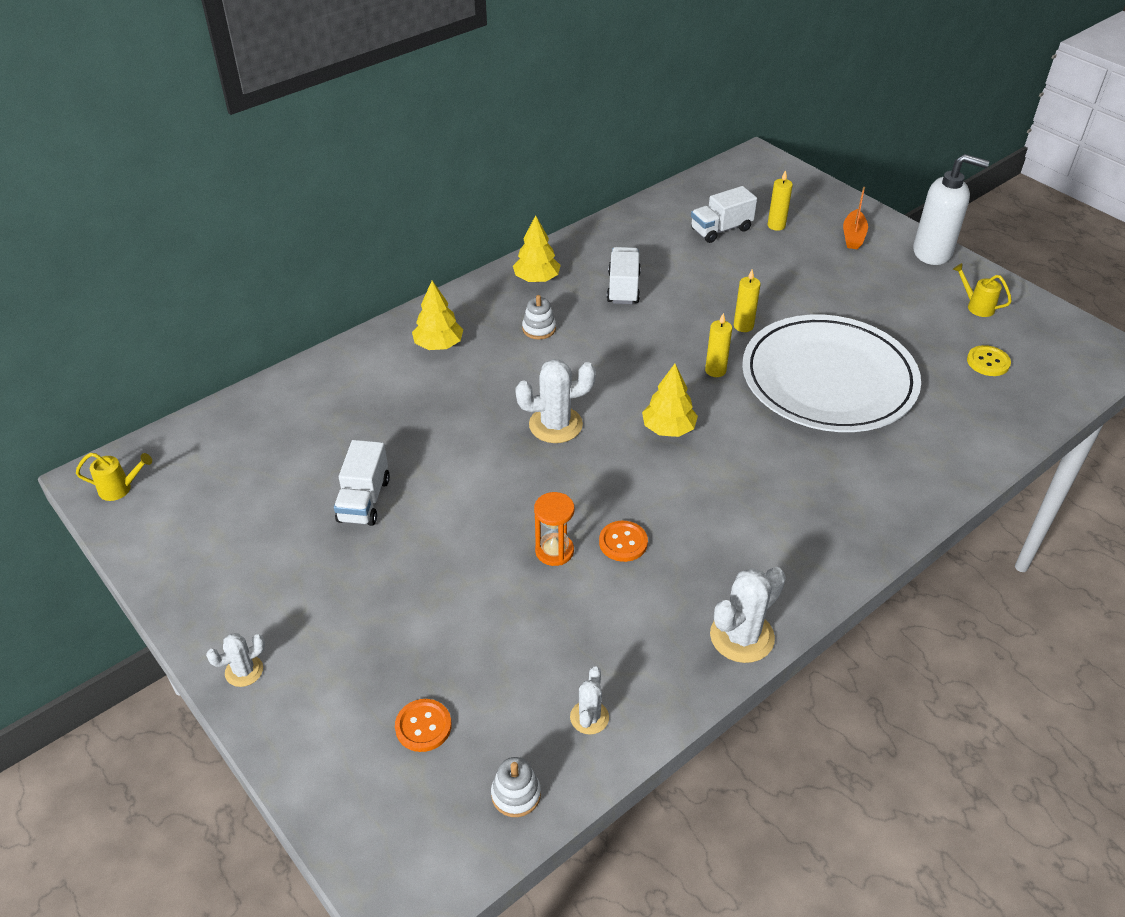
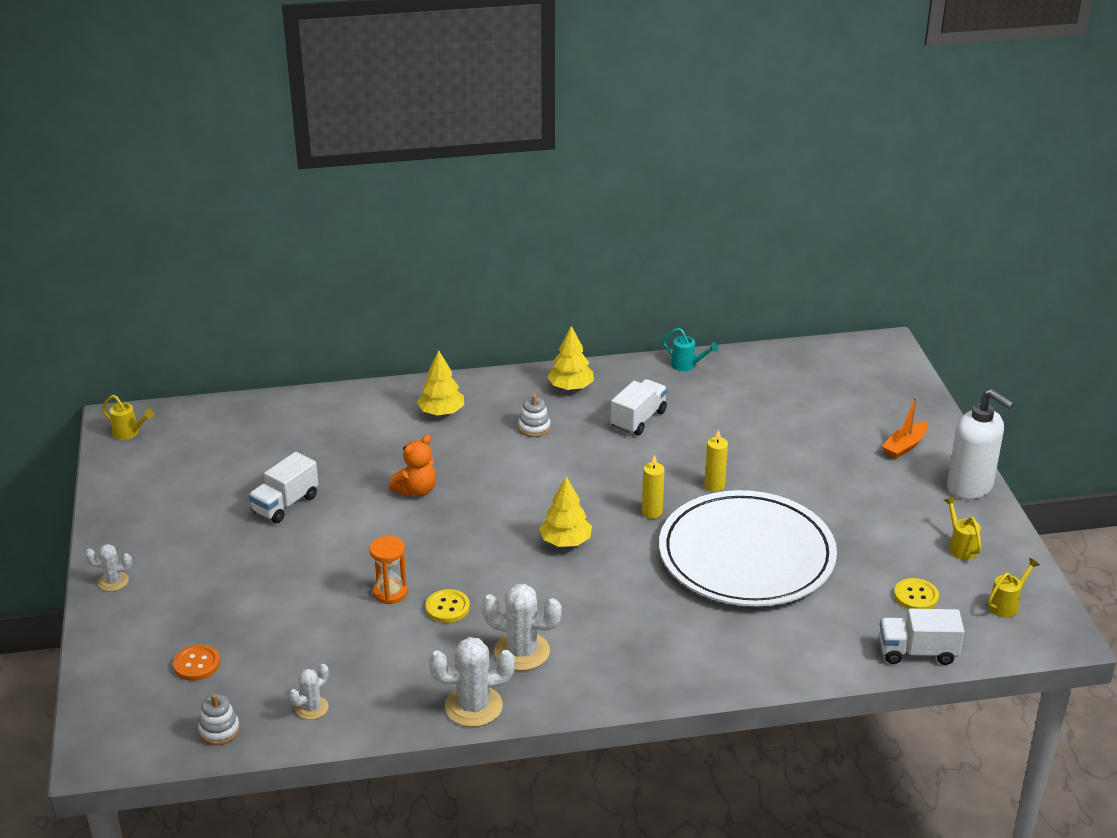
camera: 30 degrees right, 10 degrees down
white cactus [515,359,596,443] -> white cactus moved to [481,584,562,671]
orange button [599,521,648,562] -> yellow button [425,589,470,623]
white truck [691,186,757,243] -> white truck moved to [879,609,964,665]
yellow candle [767,170,793,231] -> none
none -> orange teddy bear [389,435,436,497]
none -> turquoise watering can [663,328,718,371]
none -> yellow watering can [988,558,1040,618]

